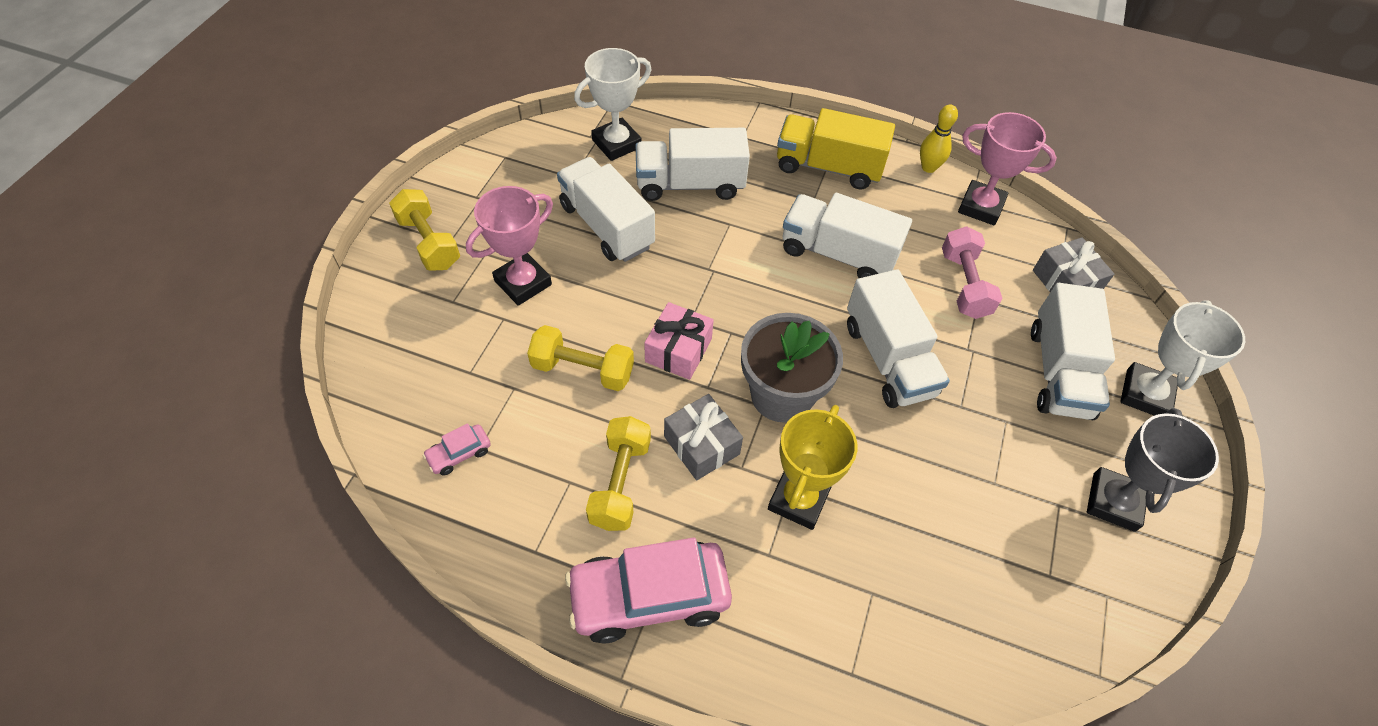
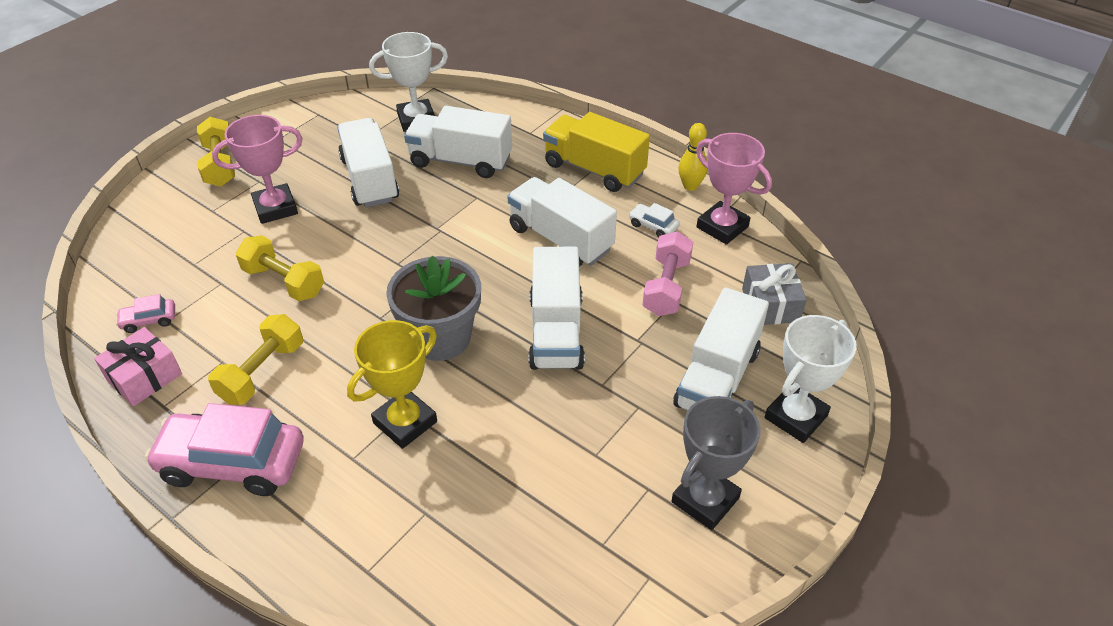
camera: 20 degrees right, 10 degrees down
pink gift [644,302,714,380] -> pink gift moved to [94,327,182,406]
grey gift [664,394,743,480] -> none
none -> white car [629,203,680,238]

